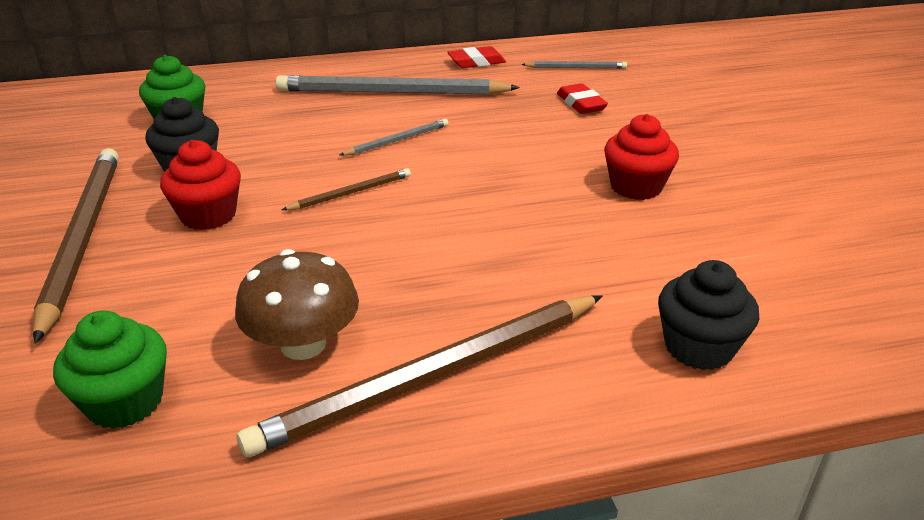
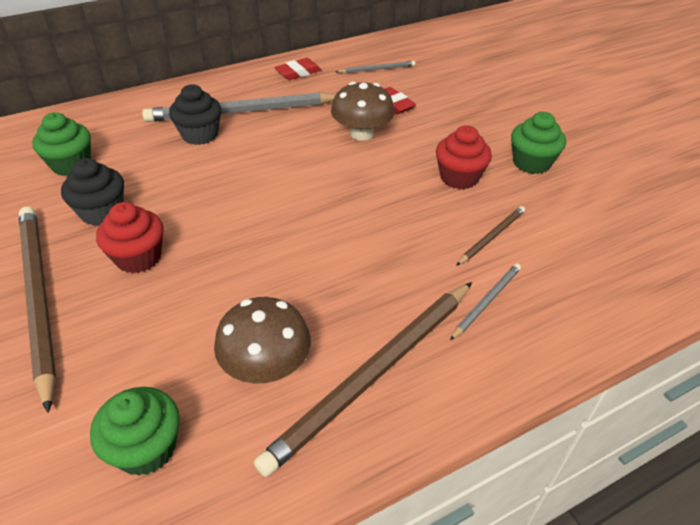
camera: 15 degrees left, 10 degrees up
brown pencil [282,168,411,210] -> brown pencil moved to [456,206,525,266]
grey pencil [340,119,449,156] -> grey pencil moved to [450,263,521,340]
black cupcake [658,260,759,370] -> black cupcake moved to [169,84,221,145]
none -> brown mushroom [331,82,395,141]
none -> green cupcake [511,112,566,174]

